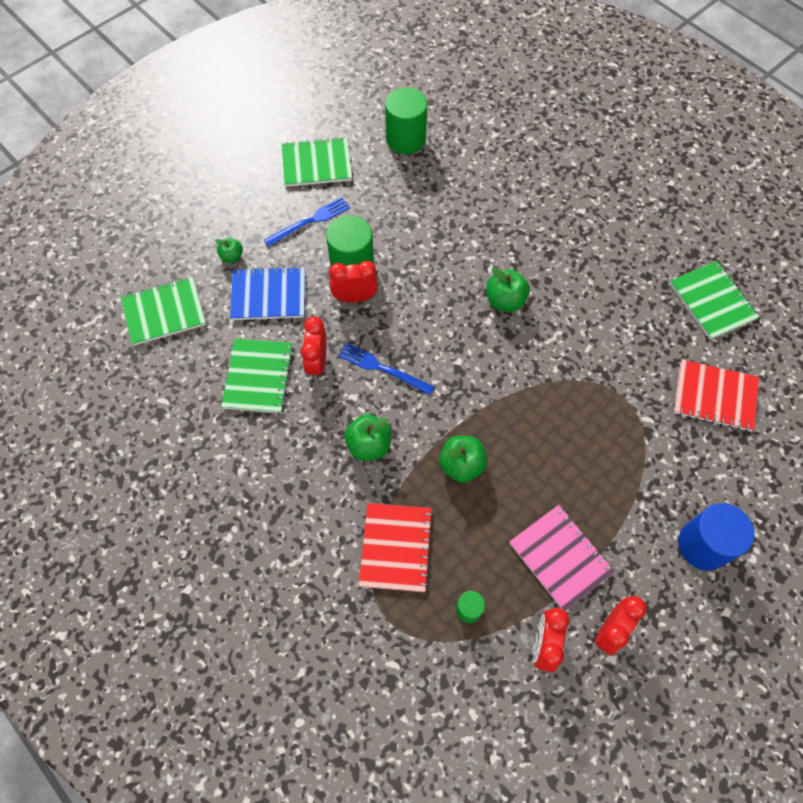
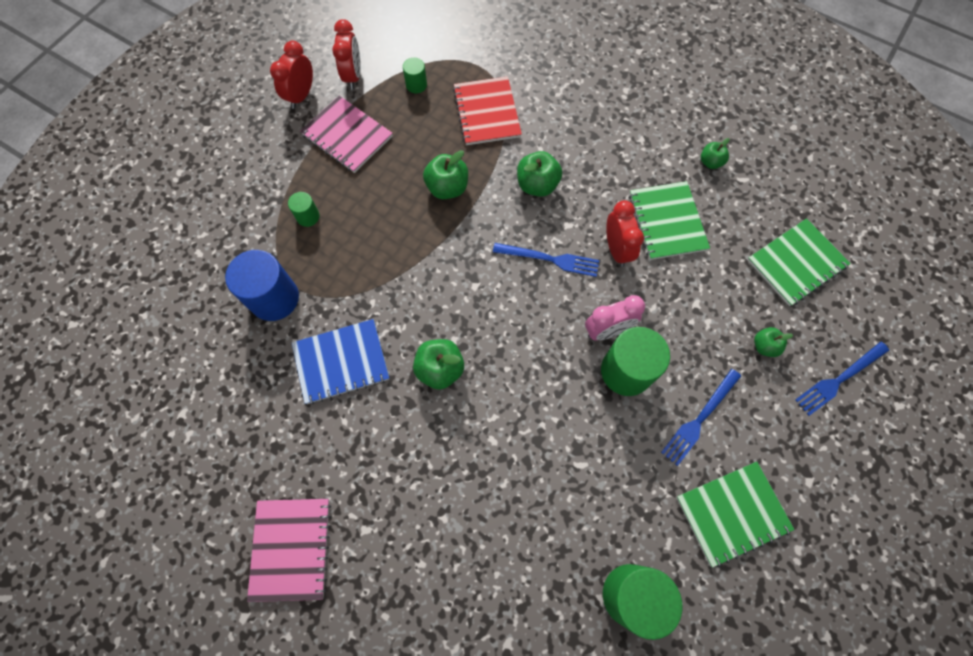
camera: 165 degrees right, 5 degrees up
blue notebook [230,266,305,320] -> blue notebook moved to [292,319,389,405]
red clock [329,261,378,303] -> pink clock [585,295,645,341]
green notebook [669,261,759,340] -> none
red notebook [674,359,759,432] -> none
blue cylinder [678,503,754,571] -> blue cylinder moved to [225,250,299,321]
none -> pink notebook [247,499,331,602]
none -> green cylinder [288,192,320,227]
none -> green apple [701,138,729,169]
none -> blue fork [795,341,889,416]

